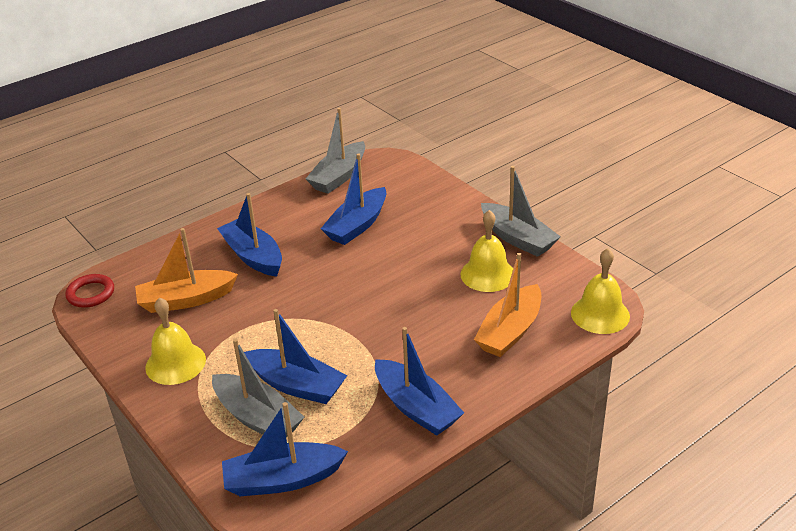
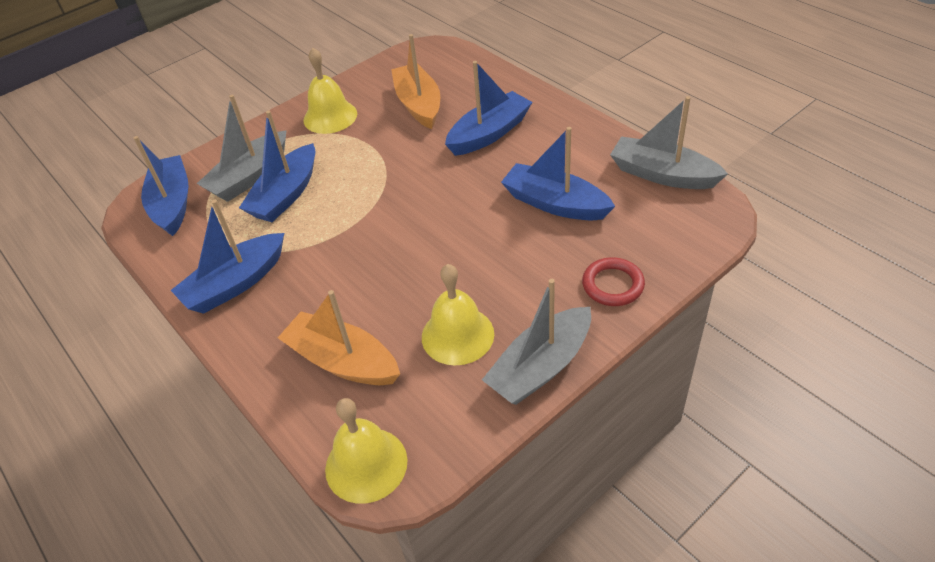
camera: 90 degrees right, 10 degrees up
red ring [66,274,114,308] -> red ring moved to [582,257,645,306]

